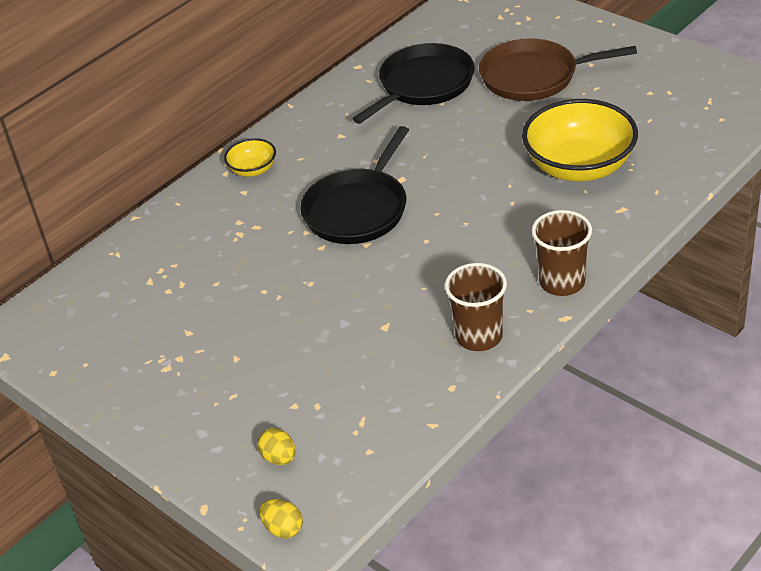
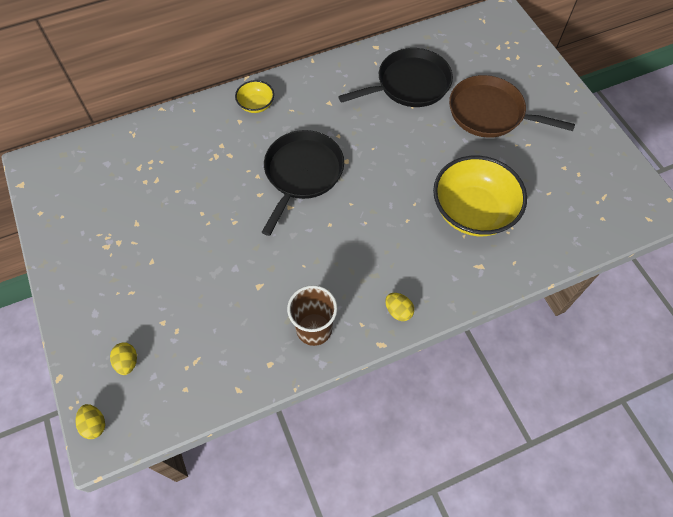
camera: 20 degrees right, 20 degrees up
black pan [300,126,409,244] -> black pan turned 150 degrees clockwise [262,130,344,236]
brown cup [532,210,592,296] -> yellow egg [385,293,414,321]

